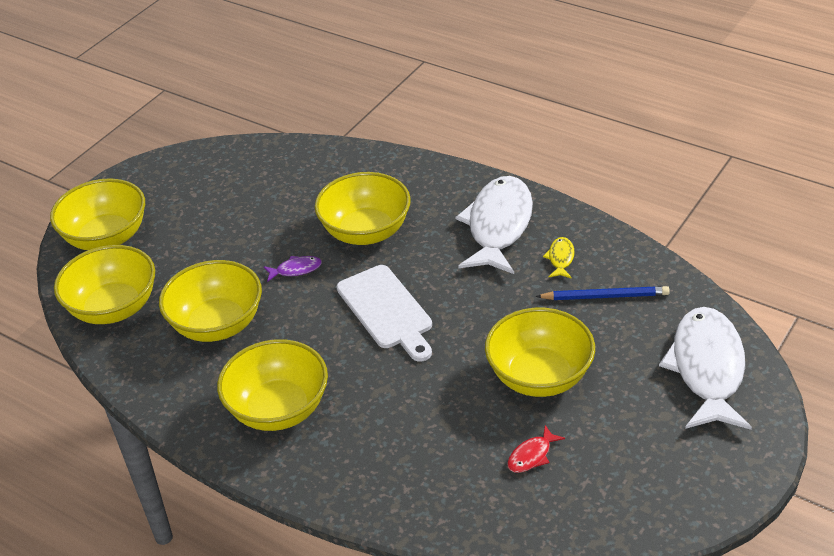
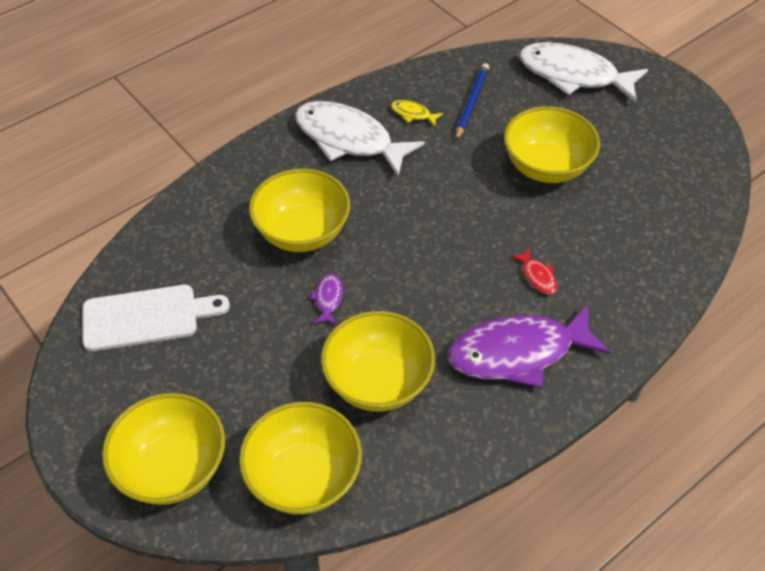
camera: 75 degrees left, 10 degrees up
yellow bowl [217,339,328,431] -> purple fish [448,304,611,388]
white cutting board [337,265,432,362] -> white cutting board moved to [82,285,230,351]
red fish [507,425,565,473] -> red fish moved to [511,248,558,295]

